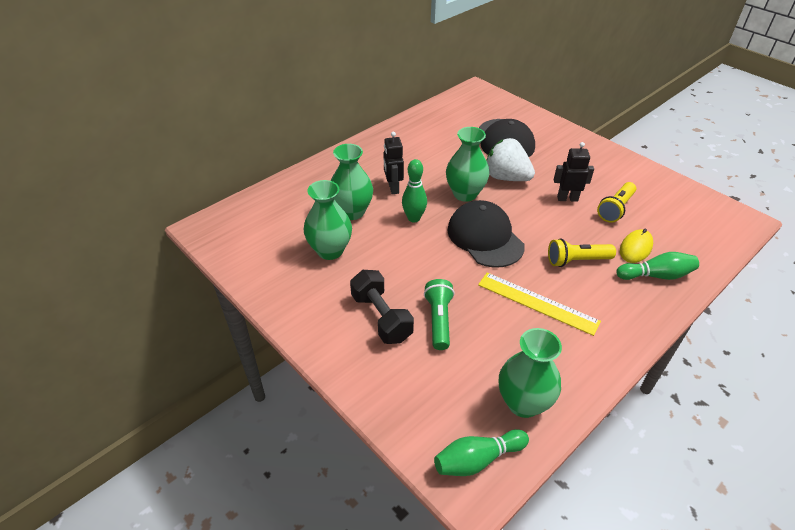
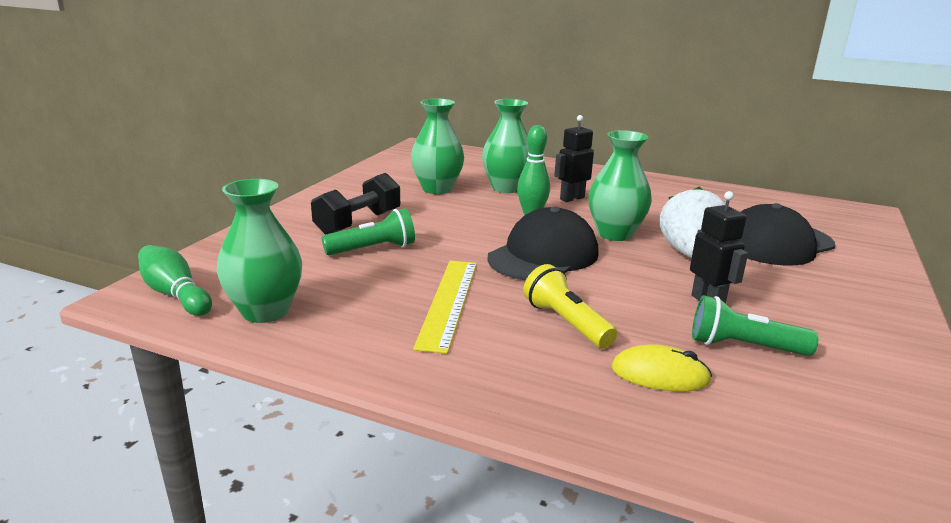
camera: 65 degrees right, 20 degrees down
yellow flashlight [597,182,636,223] -> green flashlight [692,295,819,356]
green bowling pin [616,252,699,280] -> none

